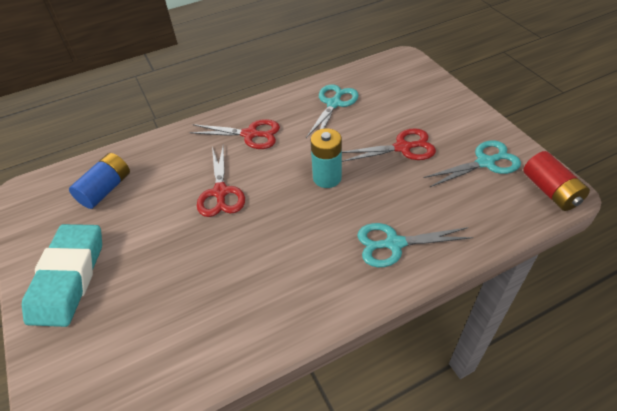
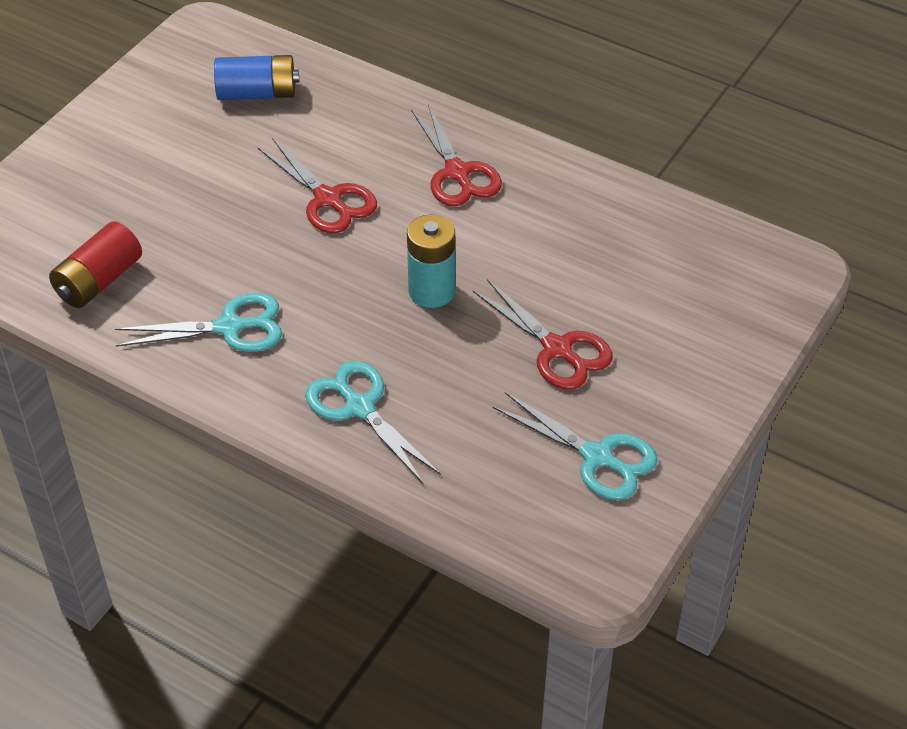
camera: 55 degrees right, 0 degrees up
turquoise eraser [22,224,102,327] -> none
red scissors [197,145,245,217] -> red scissors turned 90 degrees counterclockwise [258,138,377,233]
turquoise scissors [306,84,359,138] -> turquoise scissors moved to [115,293,282,352]
red battery [523,151,590,211] -> red battery moved to [49,222,142,308]

